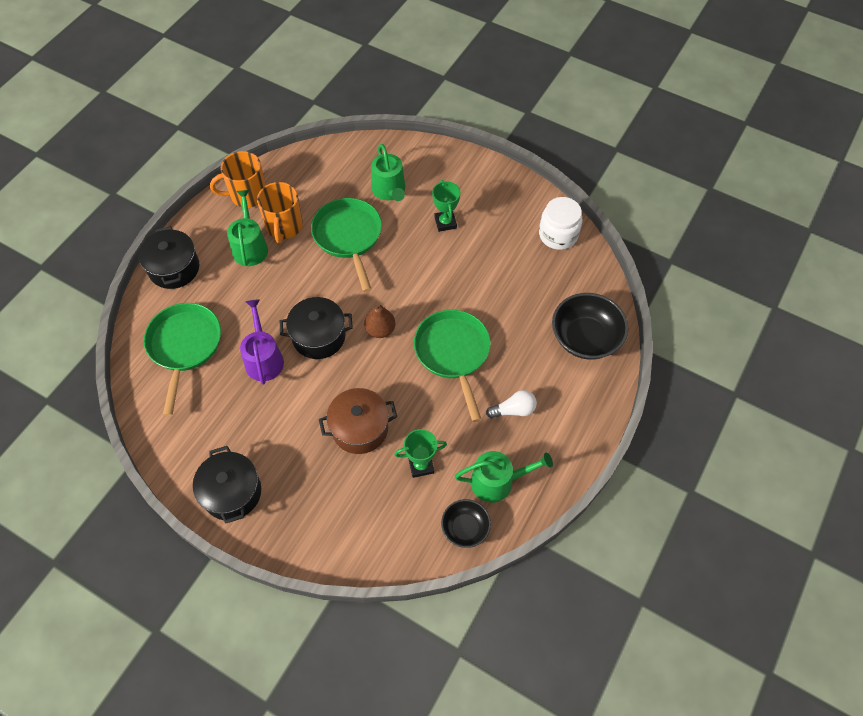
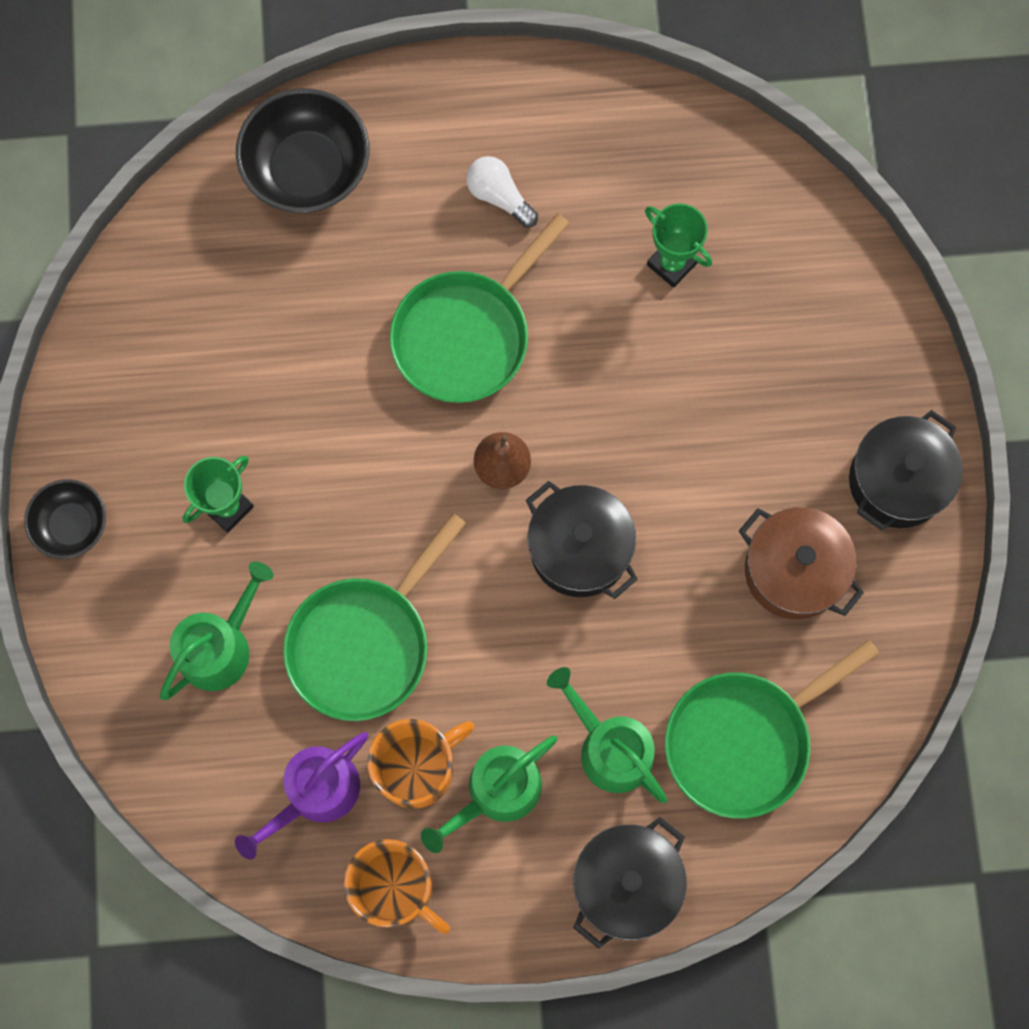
camera: 125 degrees left, 15 degrees up
purple watering can [240,299,284,384] -> purple watering can moved to [235,732,368,860]
brown pot [319,388,397,454] -> brown pot moved to [739,507,864,619]
black bowl [441,499,491,548] -> black bowl moved to [24,479,106,559]
green watering can [455,451,553,503] -> green watering can moved to [547,667,668,803]
white jar [539,197,582,250] -> none

